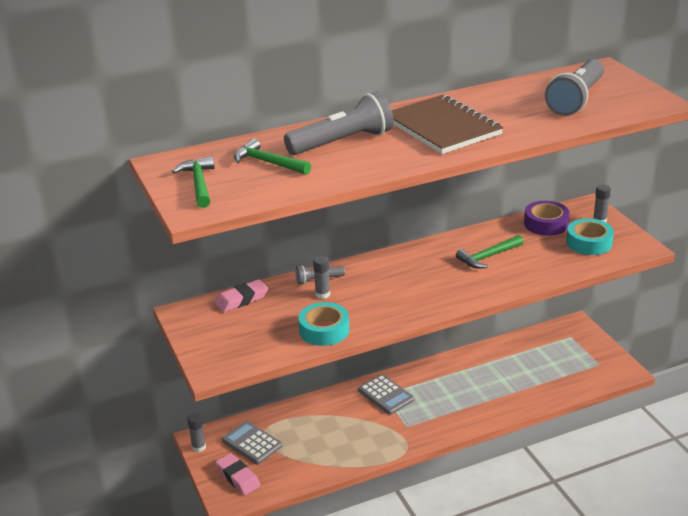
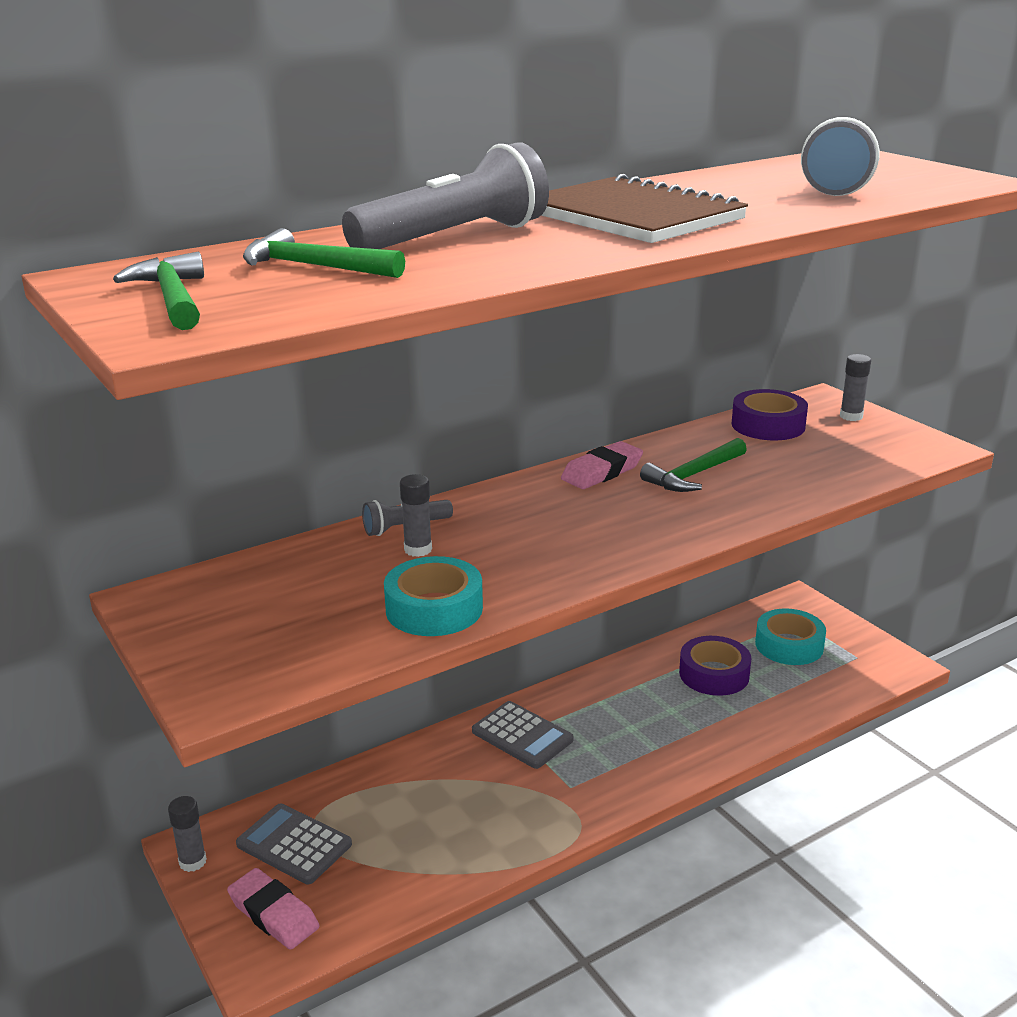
camera: 10 degrees left, 5 degrees down
pink eraser [215,279,268,312] -> pink eraser moved to [561,441,643,489]
turquoise tape [566,218,614,255] -> turquoise tape moved to [755,608,826,665]
none -> purple tape [679,636,751,696]

